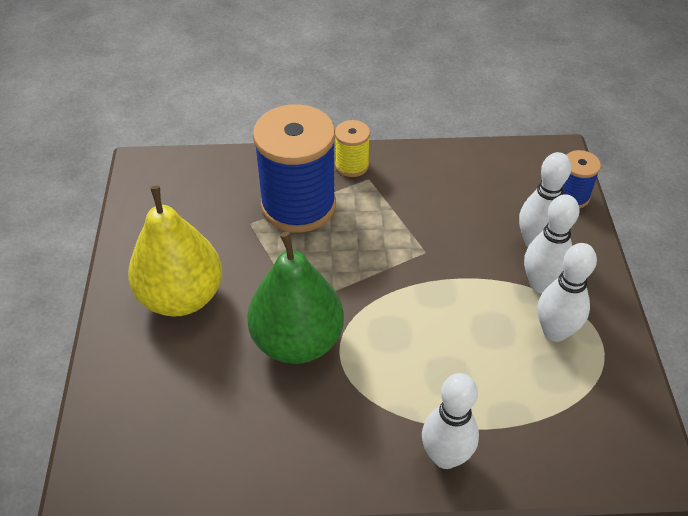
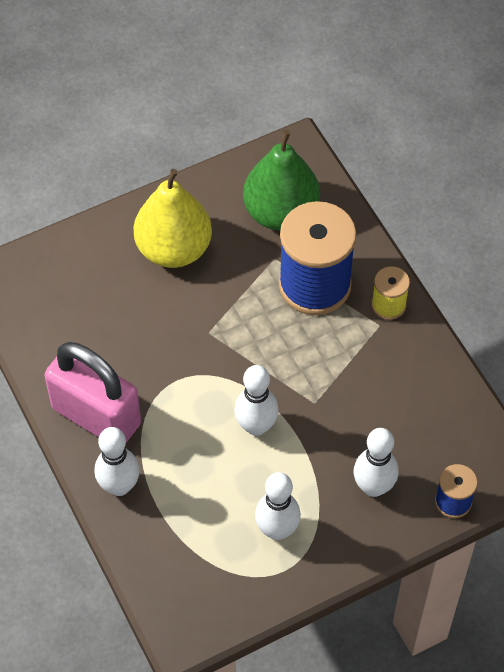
camera: 65 degrees right, 10 degrees up
green pear [247,232,344,364] -> green pear moved to [243,130,320,231]
white bowling pin [524,194,579,294] -> white bowling pin moved to [235,365,278,436]
none -> pink padlock [44,342,141,443]

